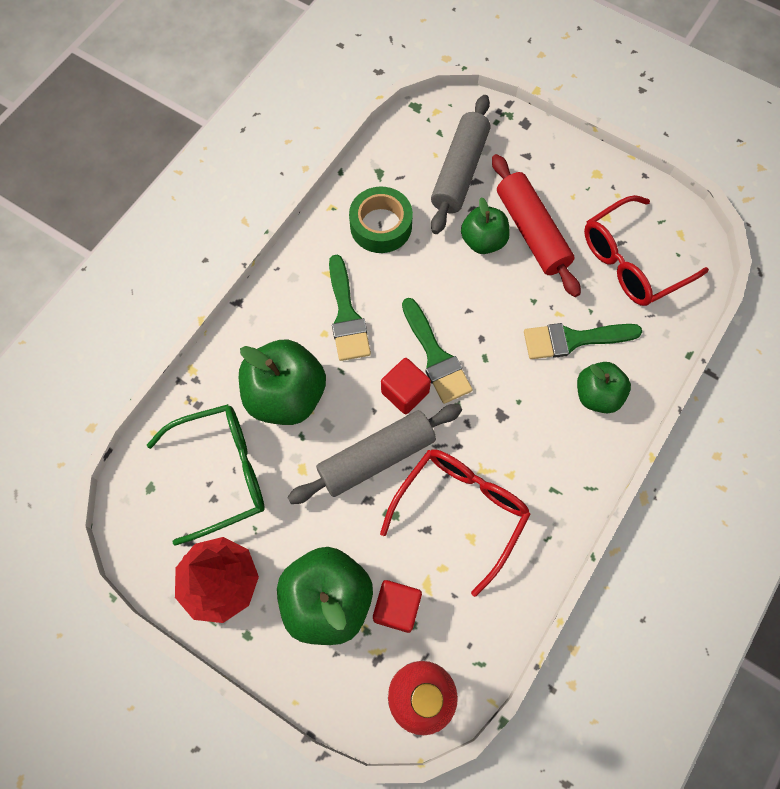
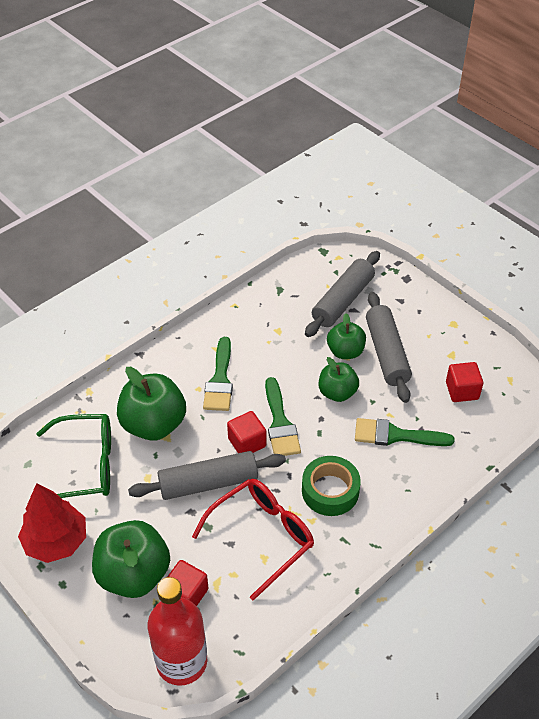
camera: 15 degrees right, 20 degrees down
green tape [349,187,413,253] -> green tape moved to [302,456,361,516]
red rolling pin [492,154,581,297] -> grey rolling pin [366,292,412,403]
green apple [577,362,631,413] -> green apple moved to [319,357,359,402]
red glasses [584,195,709,306] -> red cube [446,362,483,402]

